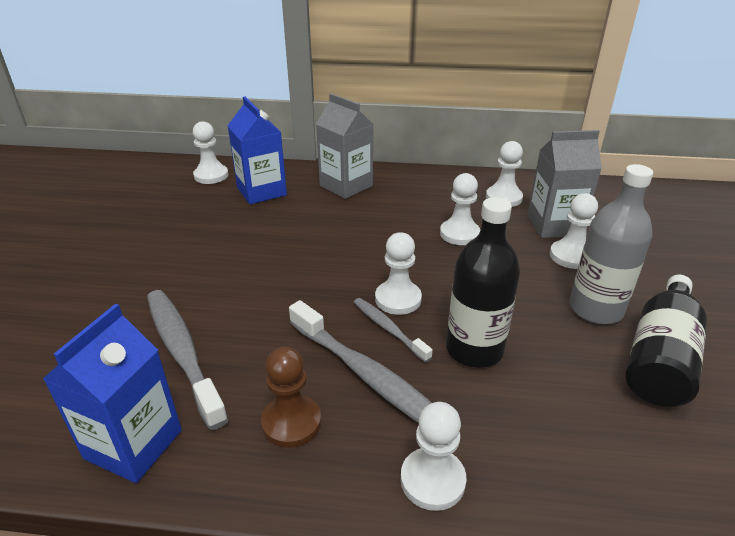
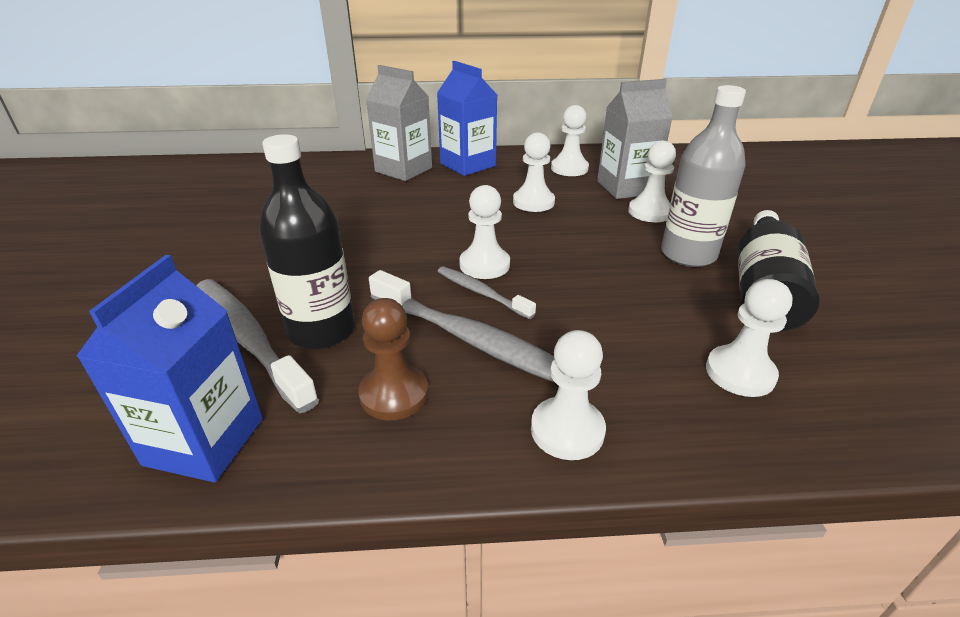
camera: 10 degrees left, 0 degrees up
white pawn [193,121,228,184] -> white pawn moved to [706,279,793,397]
blue carton [227,96,287,204] -> blue carton moved to [437,61,497,176]
black bottle [446,197,520,368] -> black bottle moved to [259,134,355,349]

